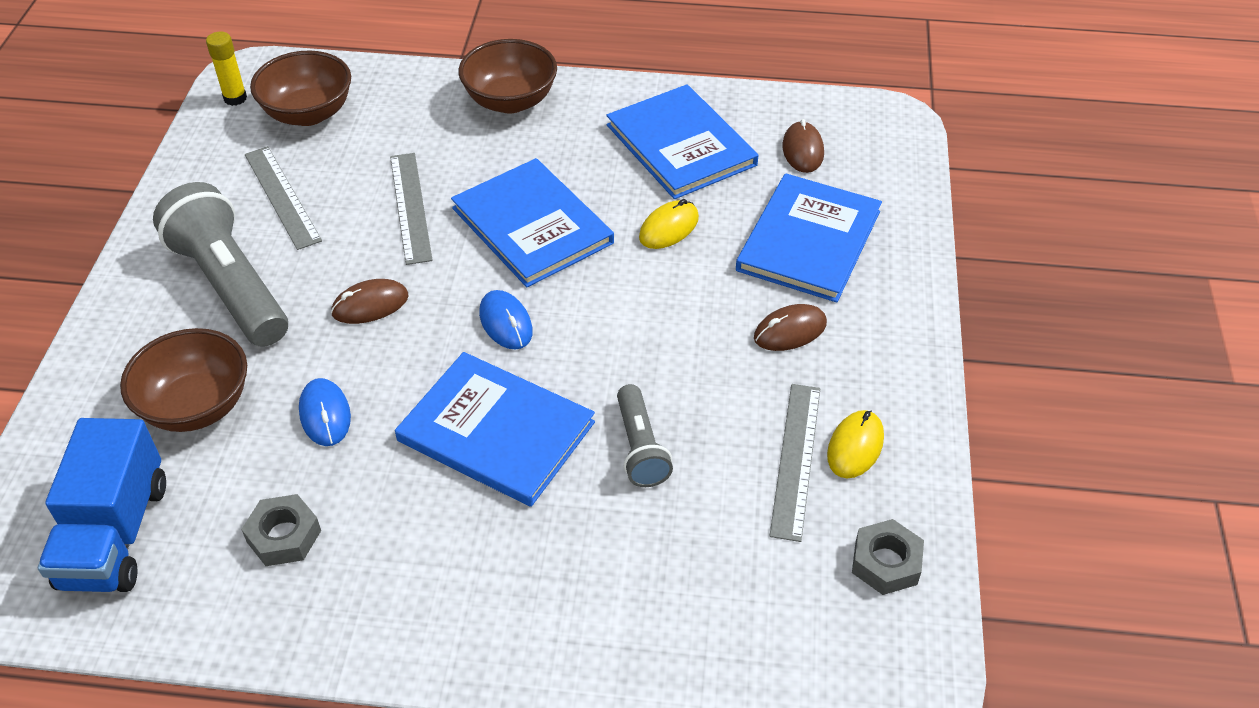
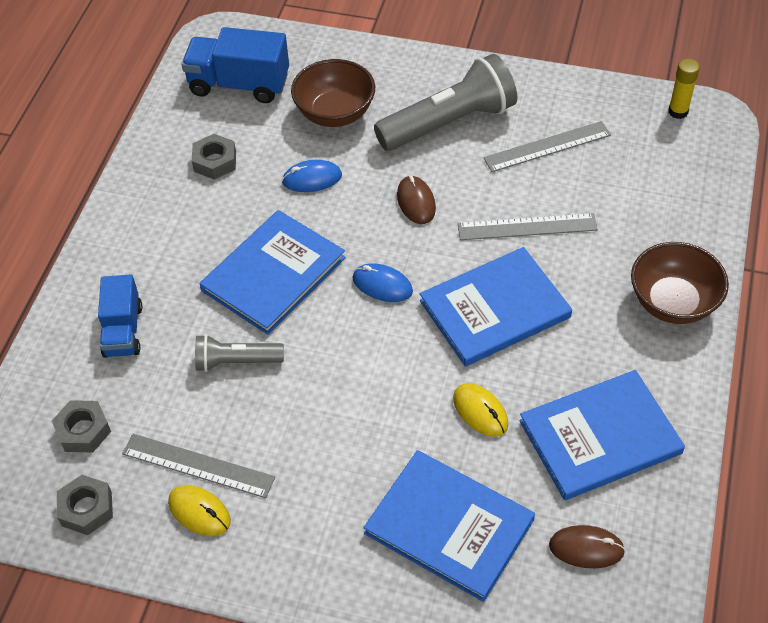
camera: 100 degrees right, 5 degrees up
brown bowl [250,50,351,126] -> none
blue mouse [479,290,533,350] -> blue mouse turned 45 degrees clockwise [352,263,413,302]
brown mouse [754,304,827,351] -> none
none -> grey nut [52,400,111,453]
none -> blue truck [98,275,142,358]

